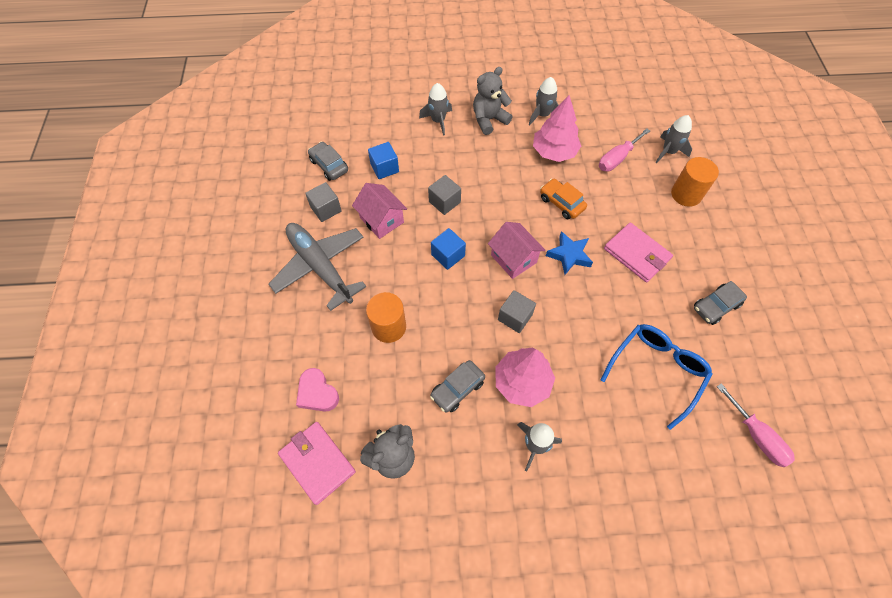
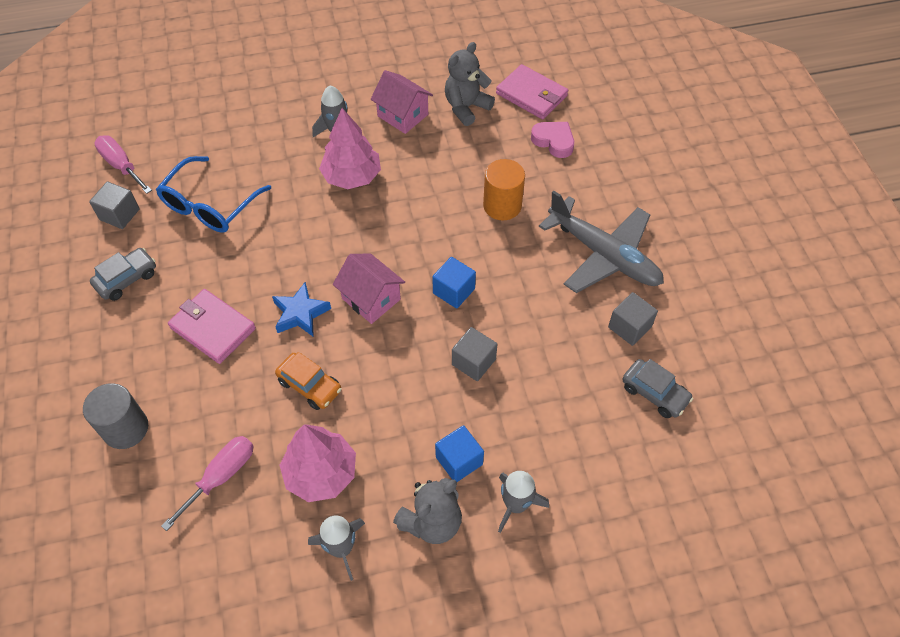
camera: 170 degrees right, 5 degrees down
pink house [352,183,407,239] -> pink house moved to [371,70,433,134]
blue cube [368,142,399,179] -> blue cube moved to [435,425,484,482]
grey car [430,360,485,413] -> none
grey cube [498,290,536,333] -> grey cube moved to [89,181,140,229]
grey rocket [656,115,692,163] -> none
orange cylinder [671,157,719,207] -> grey cylinder [83,383,148,449]

